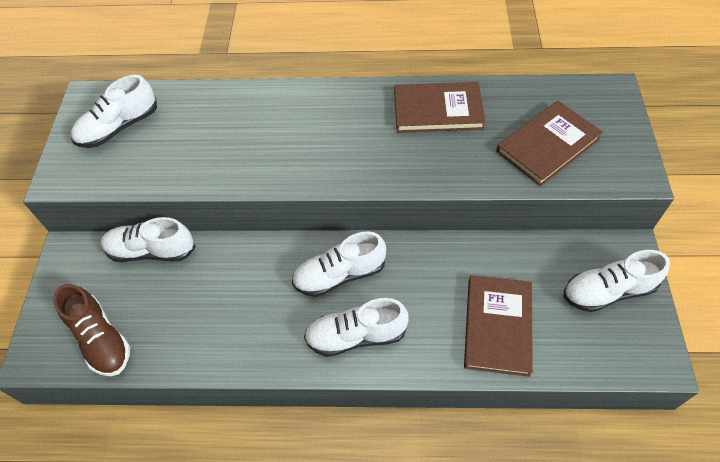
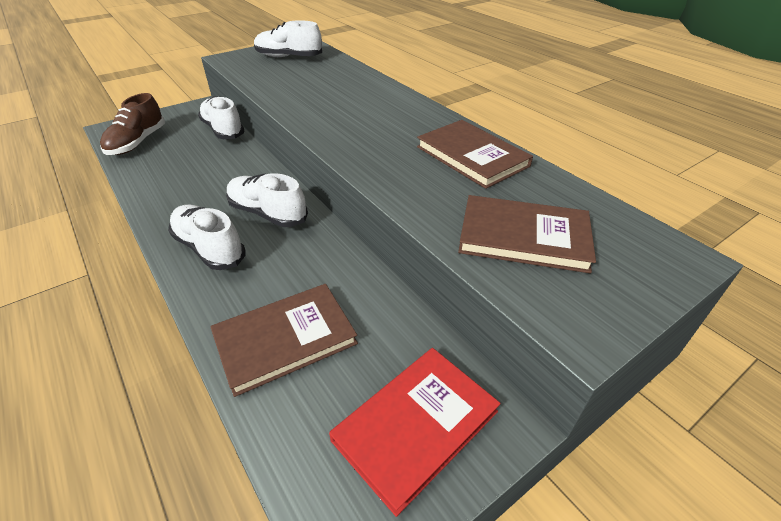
camera: 50 degrees right, 15 degrees down
white shoe [564,250,670,312] -> red book [329,348,501,517]

